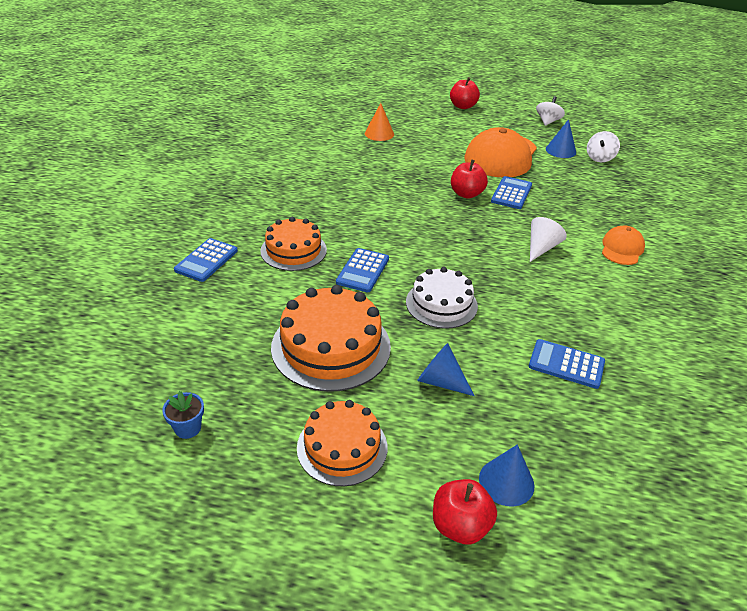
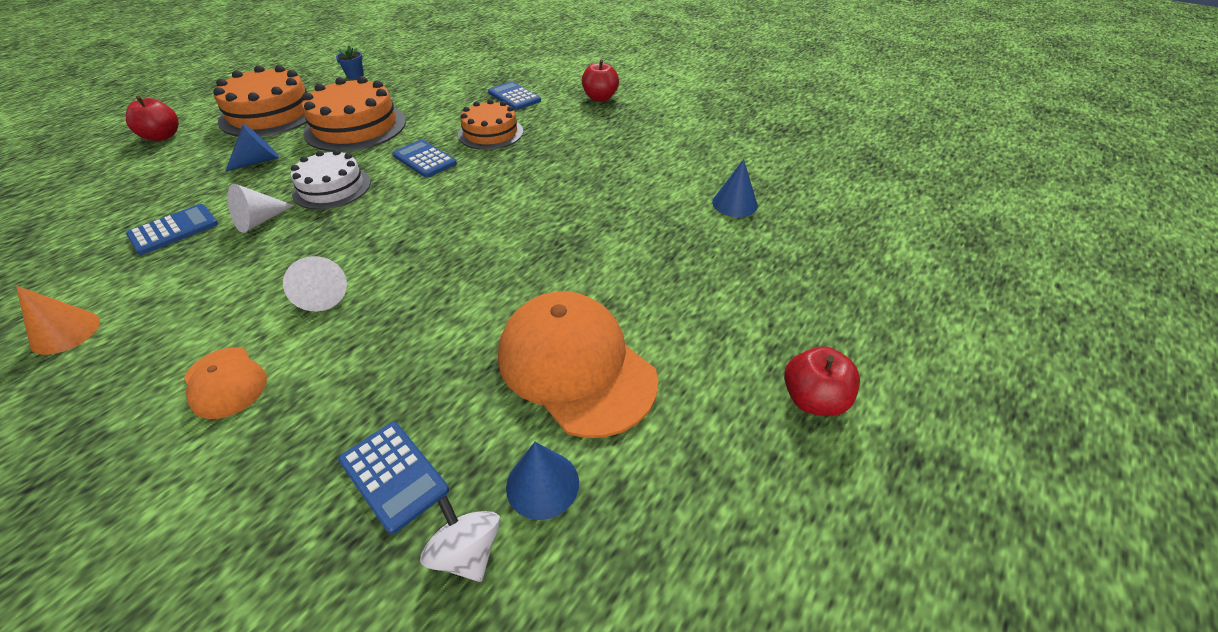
camera: 115 degrees right, 5 degrees up
orange cake [297,400,387,486] -> orange cake [213,65,307,137], size x1.53
orange cone [365,103,394,141] -> orange cone moved to [16,286,100,355]
red apple [451,160,488,199] -> red apple moved to [582,60,619,102]
blue cone [479,444,534,507] -> blue cone moved to [712,159,758,217]
blue calculator [491,176,532,209] -> blue calculator moved to [338,422,449,534]
white spinning top [536,96,565,126] -> none
none -> white cone [228,184,294,233]

